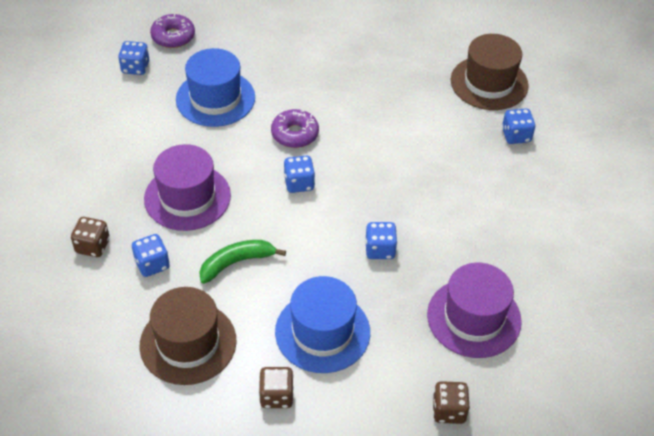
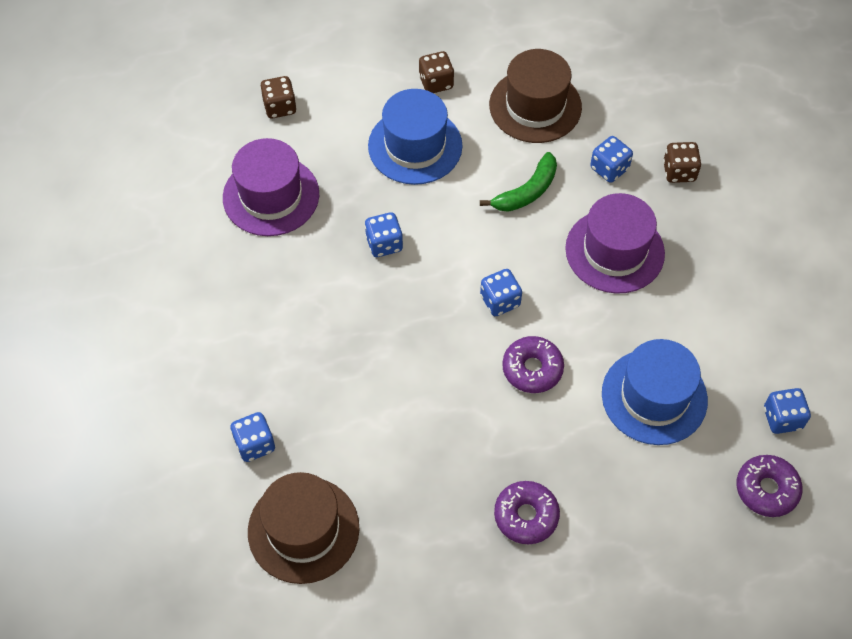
camera: 165 degrees right, 10 degrees up
none -> purple donut [494,481,560,544]

